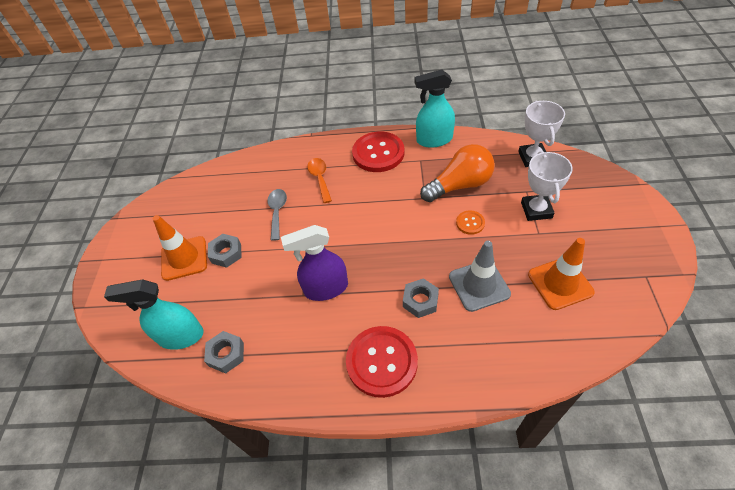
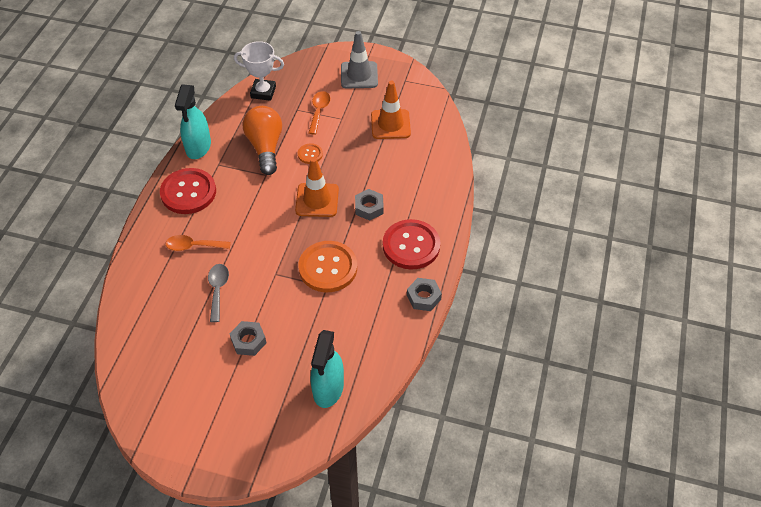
camera: 80 degrees left, 0 degrees up
orange traffic cone [153,215,207,281] -> orange traffic cone moved to [295,157,339,217]
grey nut [204,331,244,373] -> grey nut moved to [407,278,442,311]
grey spoon [267,189,287,241] -> grey spoon turned 75 degrees clockwise [208,264,229,322]
purple spray bottle [281,225,348,301] -> orange button [298,241,357,292]
grey traffic cone [449,241,511,312] -> grey traffic cone moved to [341,31,378,89]
white trophy [521,151,573,221] -> orange spoon [309,91,330,135]

